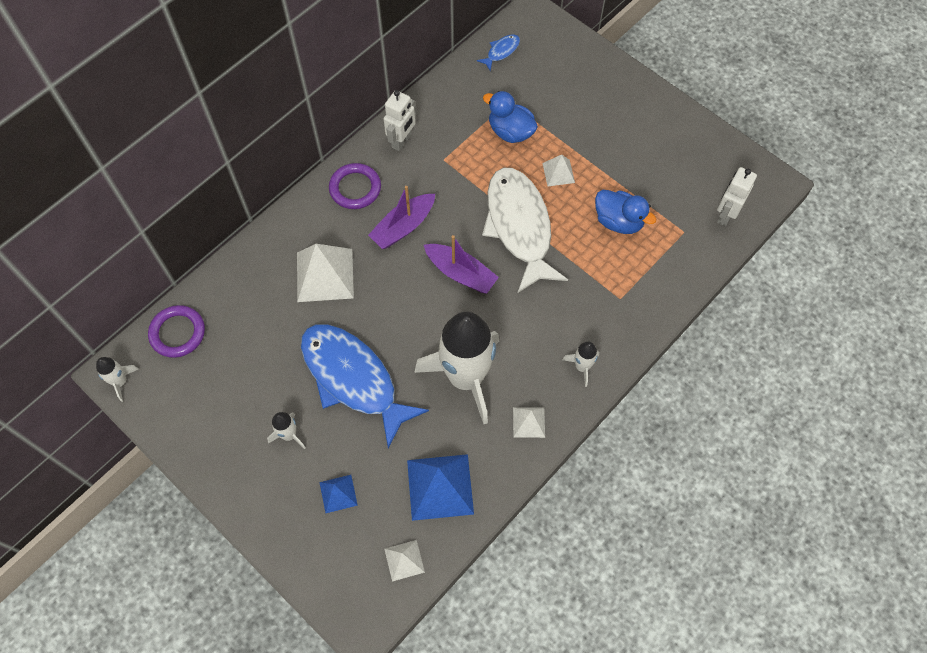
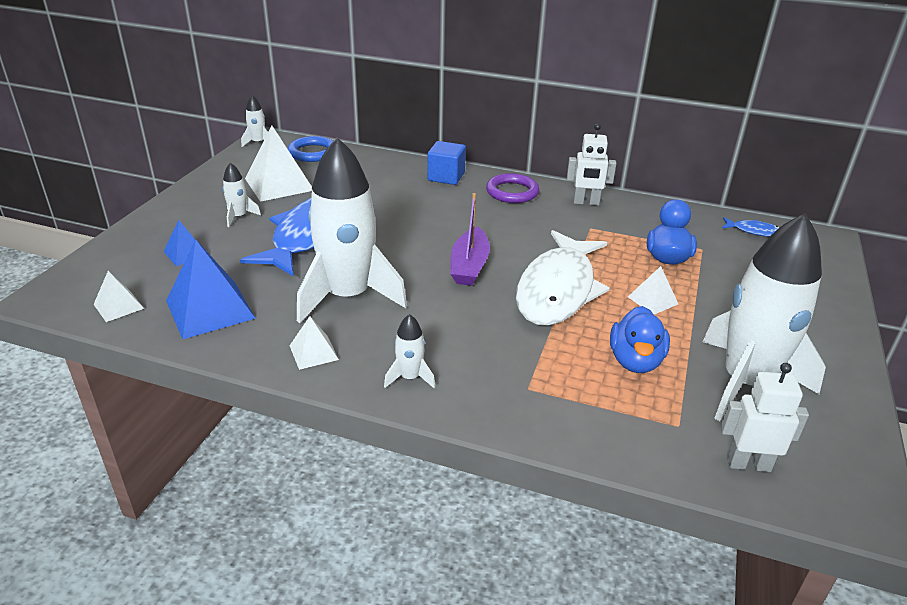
camera: 65 degrees right, 30 degrees down
purple ring [148,305,205,358] -> blue ring [288,136,333,162]
white pyramid [297,244,354,302] -> white pyramid moved to [245,126,312,202]
purple boat [368,186,435,249] -> none
white fish [482,168,568,293] -> white fish turned 150 degrees clockwise [516,230,610,326]
none -> blue cube [427,141,466,185]
none -> white rocket [703,213,826,421]

